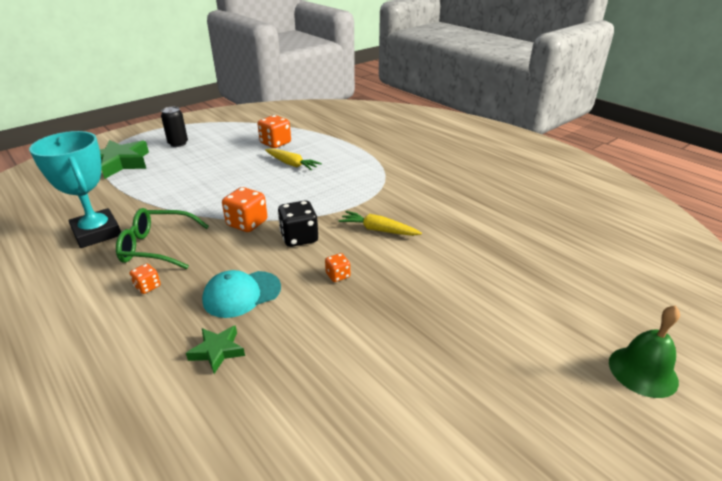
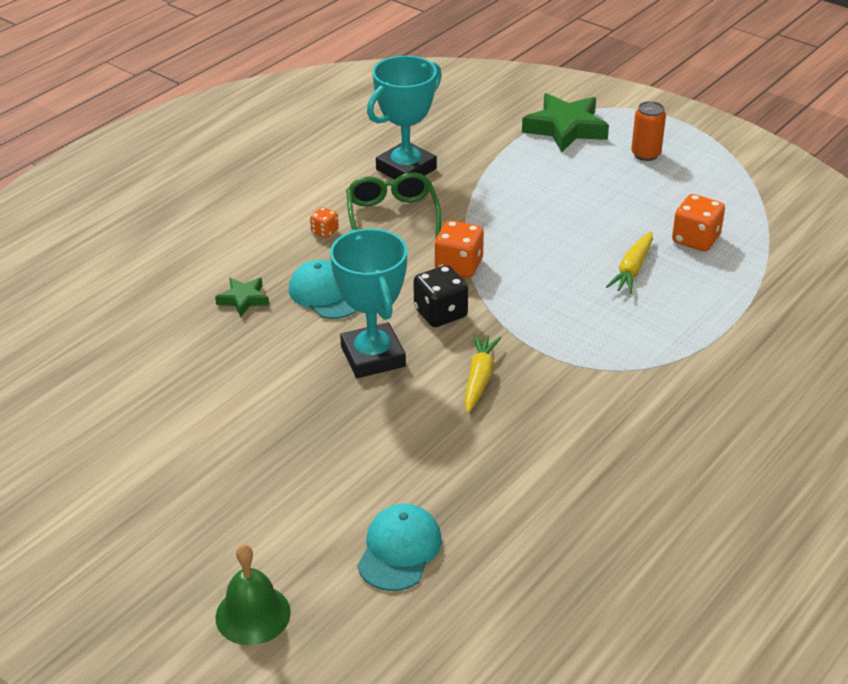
camera: 80 degrees right, 5 degrees up
black can [161,107,188,147] -> orange can [631,101,666,161]
orange dice [325,253,350,282] -> turquoise trophy [330,229,407,378]
none -> turquoise cap [357,504,442,591]

